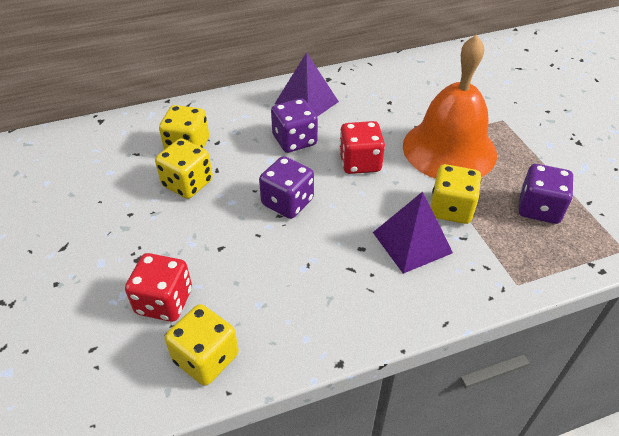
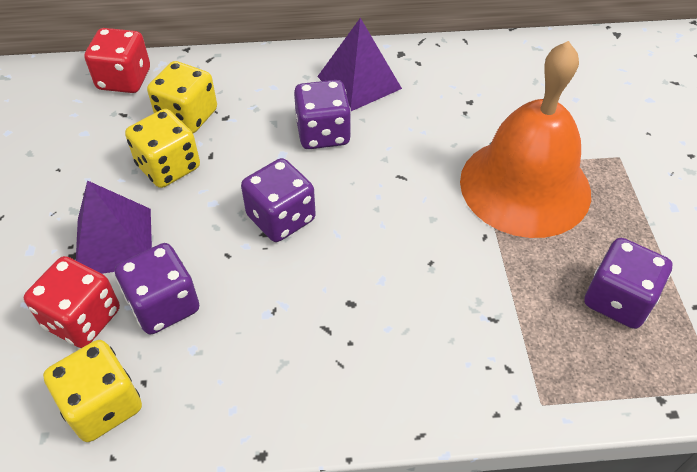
camera: 15 degrees right, 5 degrees up
red dice [339,121,385,174] -> red dice moved to [84,28,150,93]
purple pyramid [373,192,453,274] -> purple pyramid moved to [76,180,152,274]
yellow dice [430,164,481,224] -> none
none -> purple dice [115,243,199,334]

